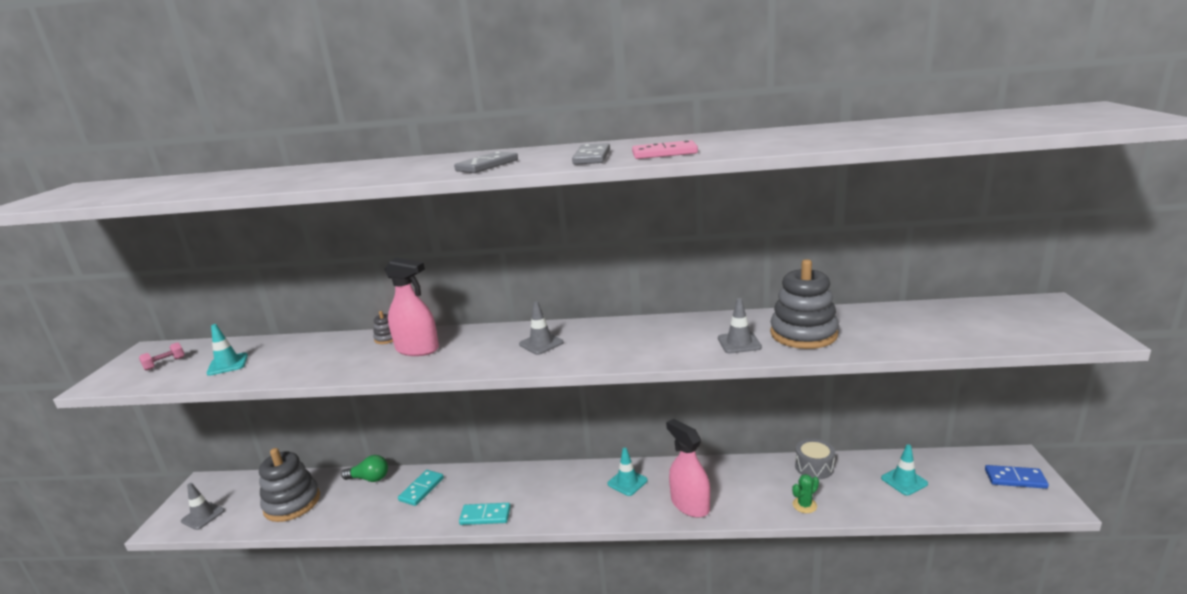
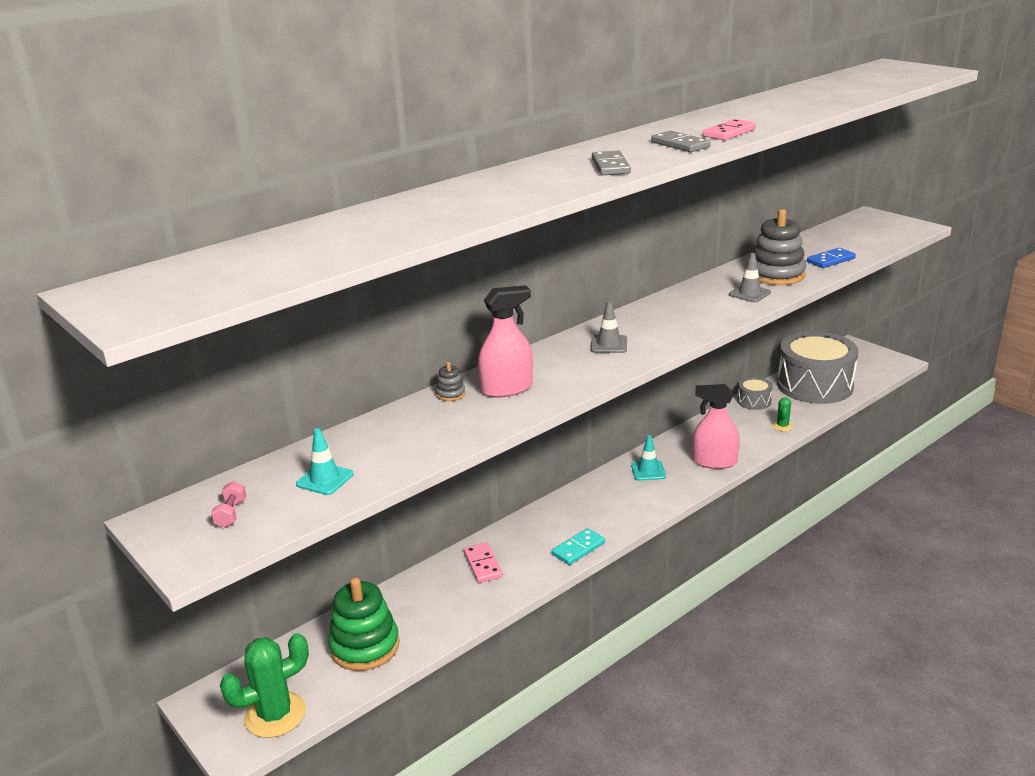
camera: 45 degrees left, 5 degrees up
grey traffic cone [181,483,225,530] -> green cactus [220,633,309,738]
grey stacking toy [259,448,320,522] -> green stacking toy [328,577,400,671]
green light bulb [341,455,388,482] -> none
turquoise domino [398,470,444,506] -> pink domino [464,543,503,583]
turquoise traffic cone [881,444,928,495] -> grey drum [777,331,859,404]
blue domino [985,465,1049,489] -> blue domino moved to [807,248,856,268]

